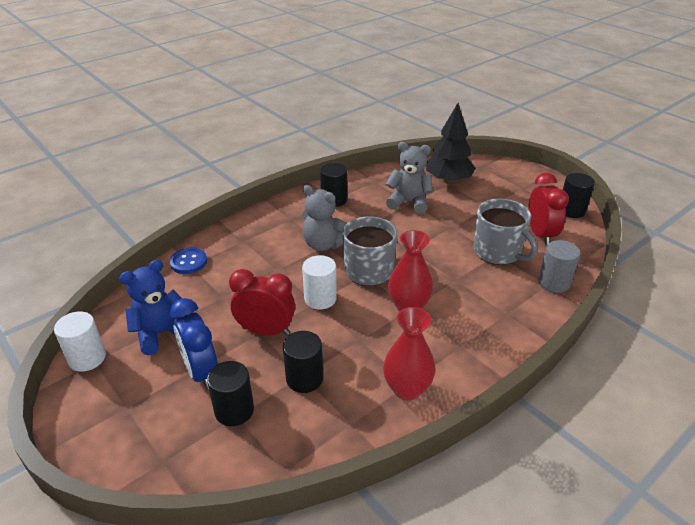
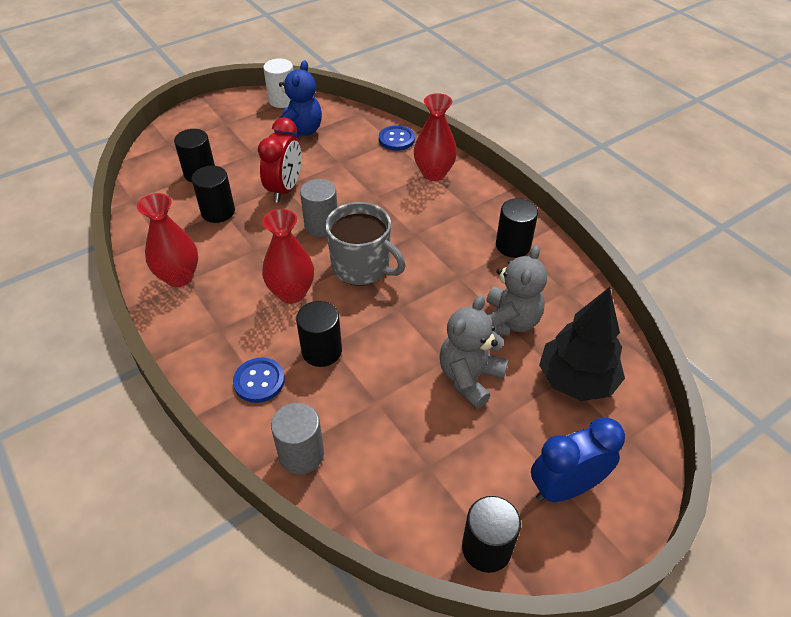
camera: 95 degrees right, 10 degrees up
blue teddy bear [119,260,182,355] -> blue teddy bear turned 45 degrees clockwise [274,60,322,139]
blue clock [170,298,218,389] -> blue clock moved to [531,417,625,502]
grey teddy bear [302,185,347,251] -> grey teddy bear moved to [440,295,509,409]
white cylinder [302,255,337,310] -> grey cylinder [300,179,337,237]
grey mug [473,198,537,265] -> none
red clock [528,173,569,246] -> none
none -> blue button [233,358,285,403]
none -> black cylinder [296,301,342,367]
none -> red vase [414,93,457,181]

